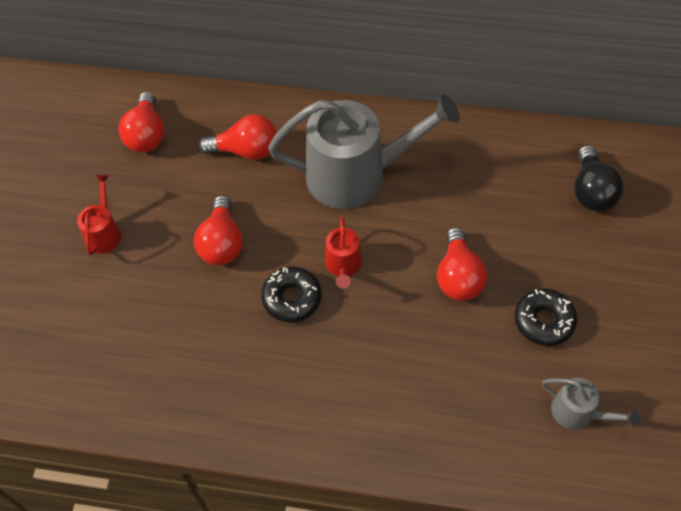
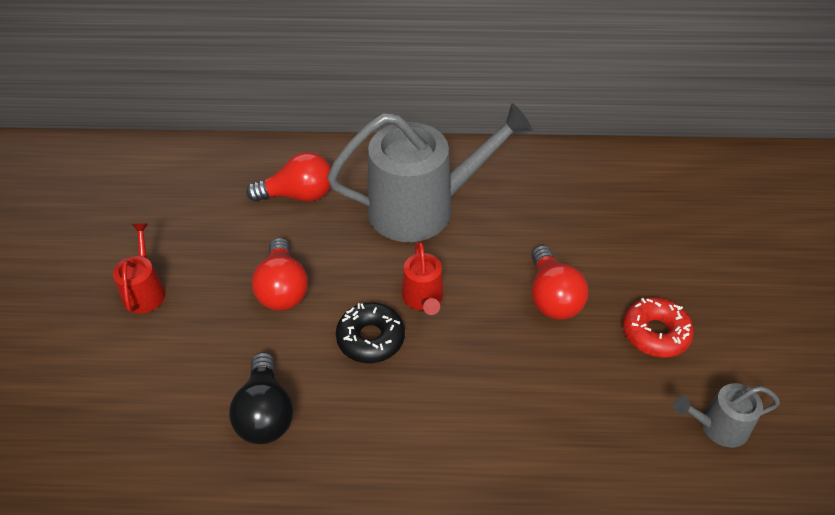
camera: 10 degrees left, 10 degrees down
red light bulb [118,92,165,152] -> none
black donut [514,288,577,346] -> red donut [623,297,694,357]
grey watering can [542,378,639,430] -> grey watering can turned 150 degrees clockwise [674,383,780,447]
black light bulb [574,145,624,212] -> black light bulb moved to [229,352,293,444]

